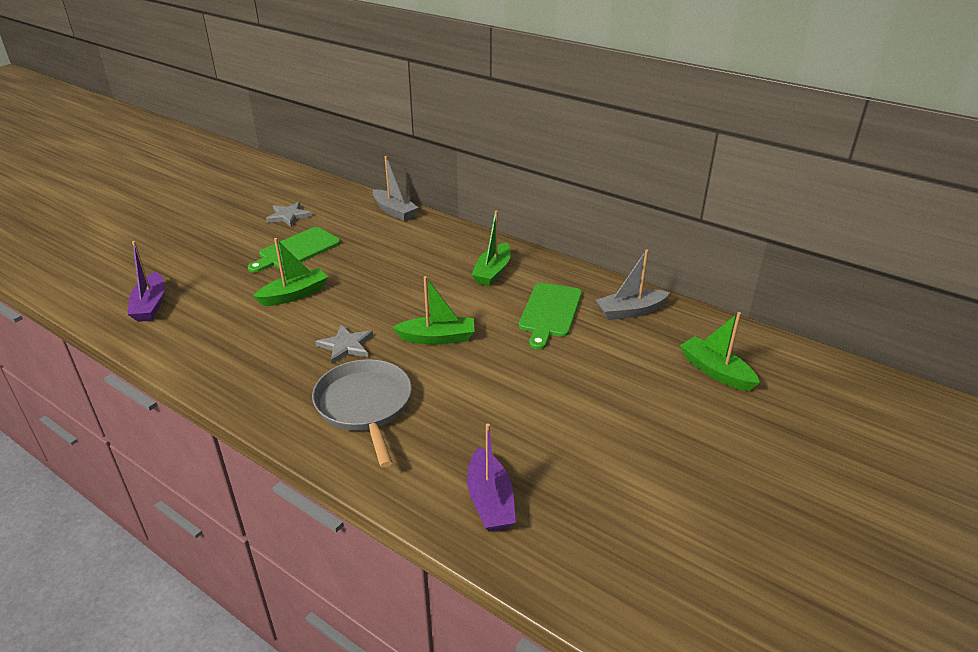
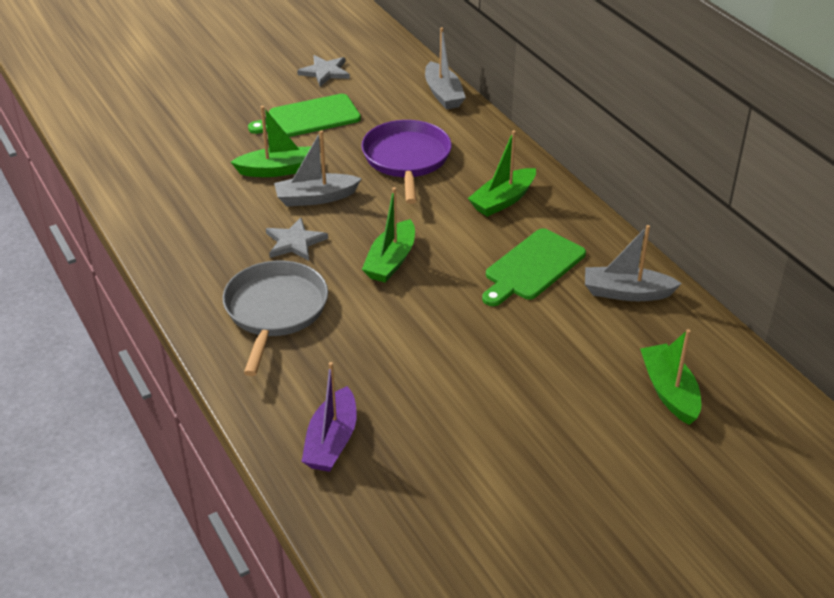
camera: 25 degrees right, 5 degrees up
purple boat [127,241,165,322] -> none
green boat [393,276,475,345] -> green boat turned 90 degrees clockwise [362,187,415,283]
none -> grey boat [274,130,362,207]
none -> purple pan [361,120,452,204]

